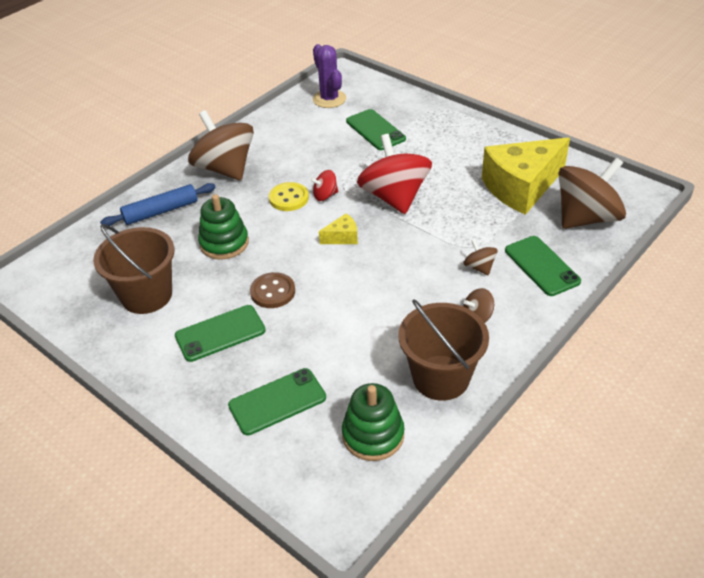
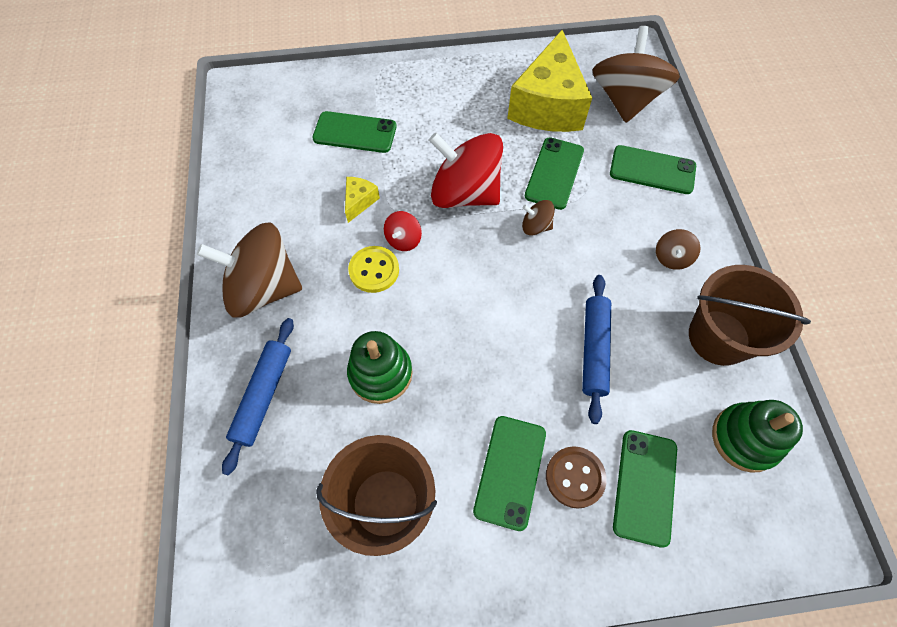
camera: 50 degrees left, 20 degrees up
brown button [250,272,295,308] -> brown button moved to [546,446,607,509]
purple cactus [313,44,346,108] -> none
yellow cheese [319,214,358,244] -> yellow cheese moved to [345,177,380,223]
brown spinning top [463,239,498,276] -> brown spinning top moved to [522,200,555,235]
none -> green phone [525,137,584,210]
none -> blue rolling pin [582,275,611,424]

